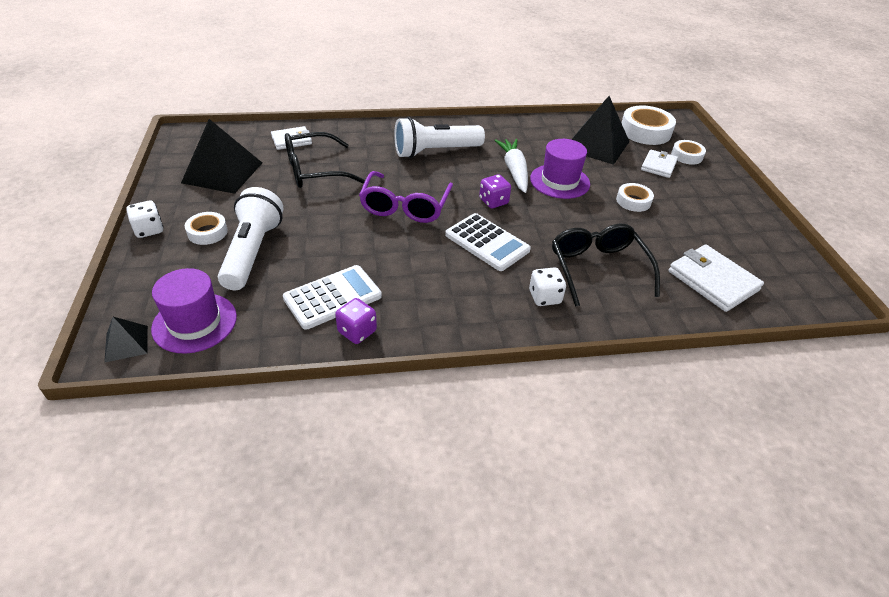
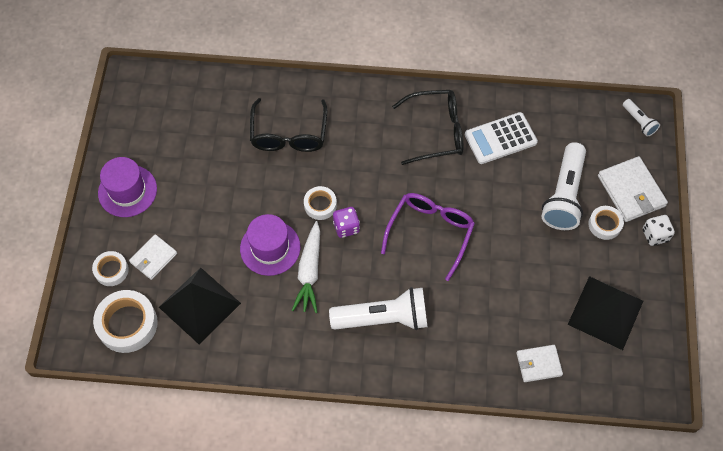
camera: 165 degrees left, 20 degrees up
black pyramid [104,317,148,363] -> white flashlight [623,99,660,137]
purple hat [151,268,237,353] -> purple hat moved to [98,157,157,217]
black glasses [285,132,365,188] -> black glasses moved to [392,90,463,165]
purple dice [335,298,377,344] -> none
white calculator [445,213,531,271] -> none
white dice [529,267,566,306] -> none
white tape [616,183,654,212] -> white tape moved to [304,186,337,220]
white wallet [668,245,764,312] -> white wallet moved to [598,156,668,222]

